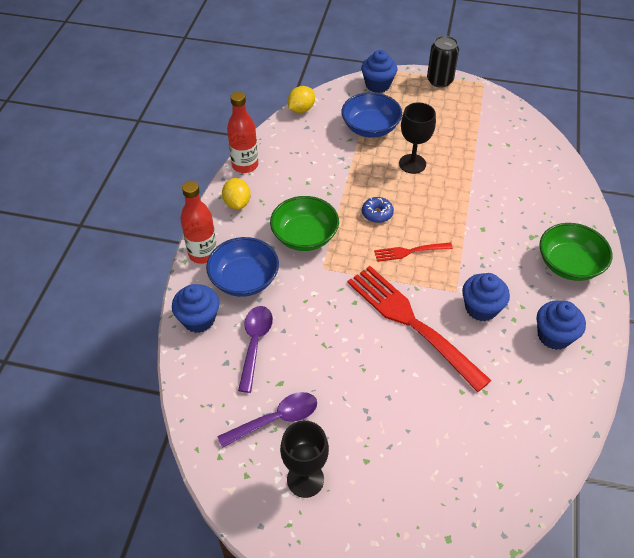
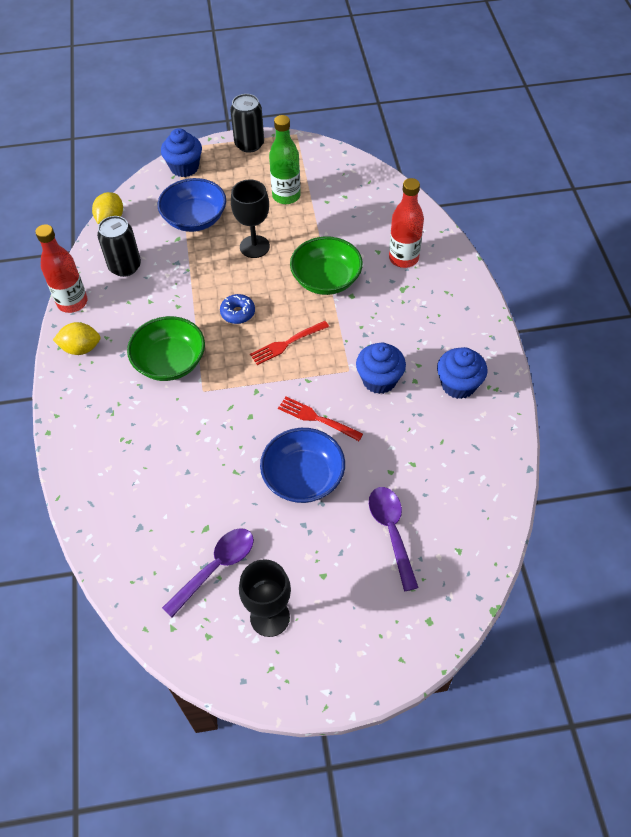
camera: 20 degrees left, 5 degrees up
blue cupcake [172,284,219,333] -> none
red bottle [180,181,217,264] -> red bottle moved to [389,178,424,268]
blue bowl [206,237,279,297] -> blue bowl moved to [260,428,345,503]
yellow lemon [222,178,251,210] -> yellow lemon turned 60 degrees counterclockwise [53,322,101,355]
purple spoon [238,306,273,393] -> purple spoon moved to [369,487,419,591]
red fork [347,266,491,392] -> red fork [278,397,363,441], size x0.48
green bowl [539,223,612,281] -> green bowl moved to [290,236,363,295]
none -> black can [97,216,141,277]
none -> green bottle [269,115,301,204]

